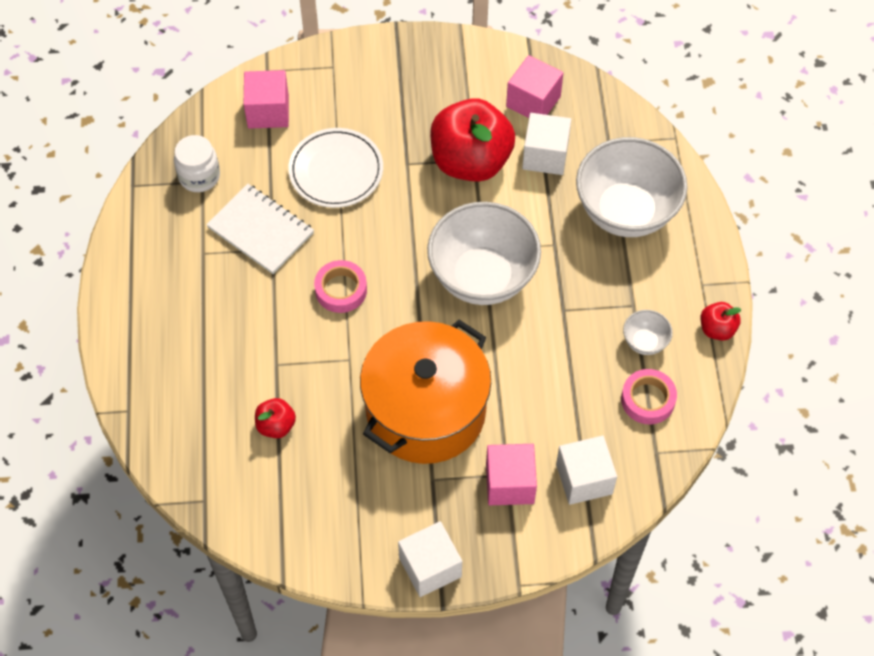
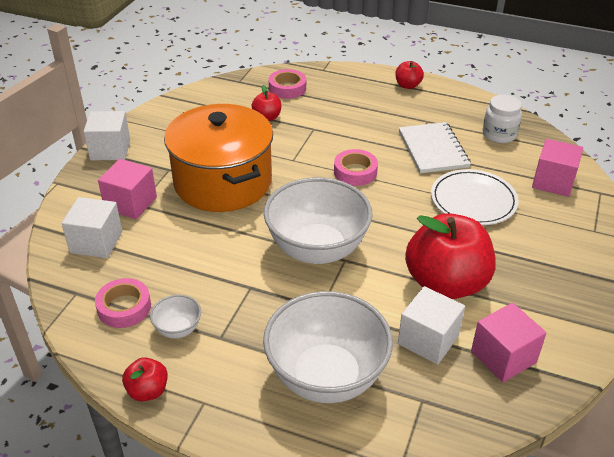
camera: 115 degrees right, 20 degrees down
white notebook [206,184,314,274] -> white notebook turned 75 degrees counterclockwise [399,122,471,173]
none -> pink tape [269,69,306,99]
none -> red apple [395,61,424,89]

